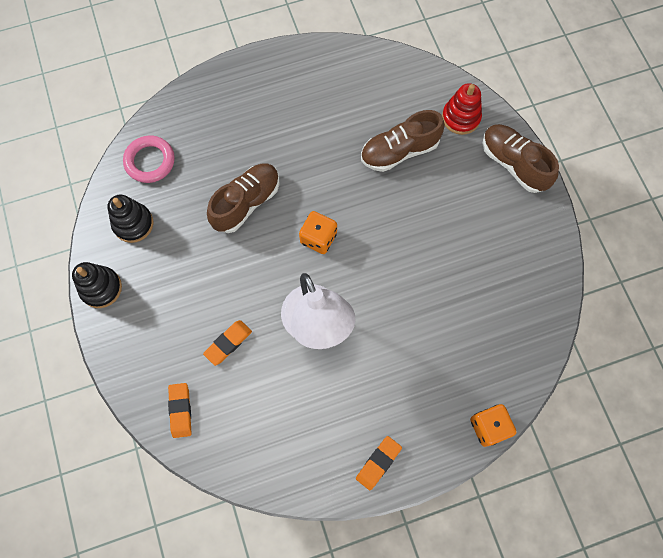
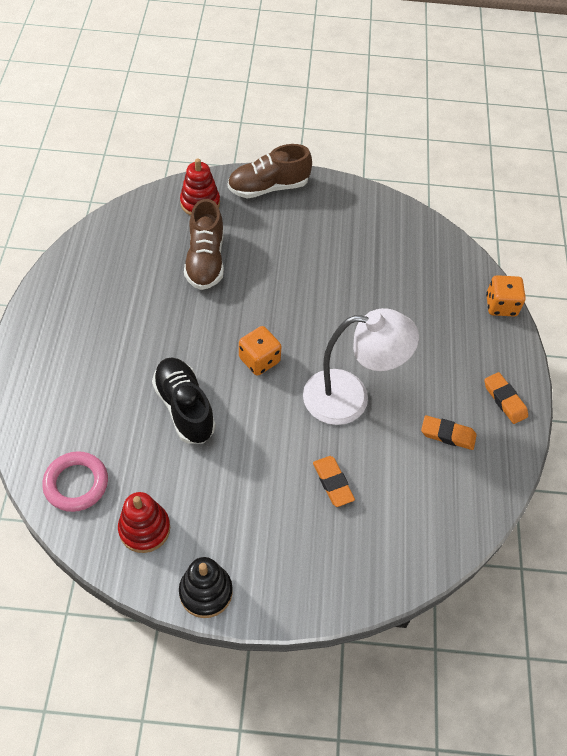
camera: 70 degrees left, 15 degrees down
black stacking toy [107,194,153,243] -> red stacking toy [118,492,170,553]
orange eraser [168,383,191,438] -> orange eraser moved to [421,415,477,450]
brown shoe [207,163,279,233] -> black shoe [152,357,216,444]

